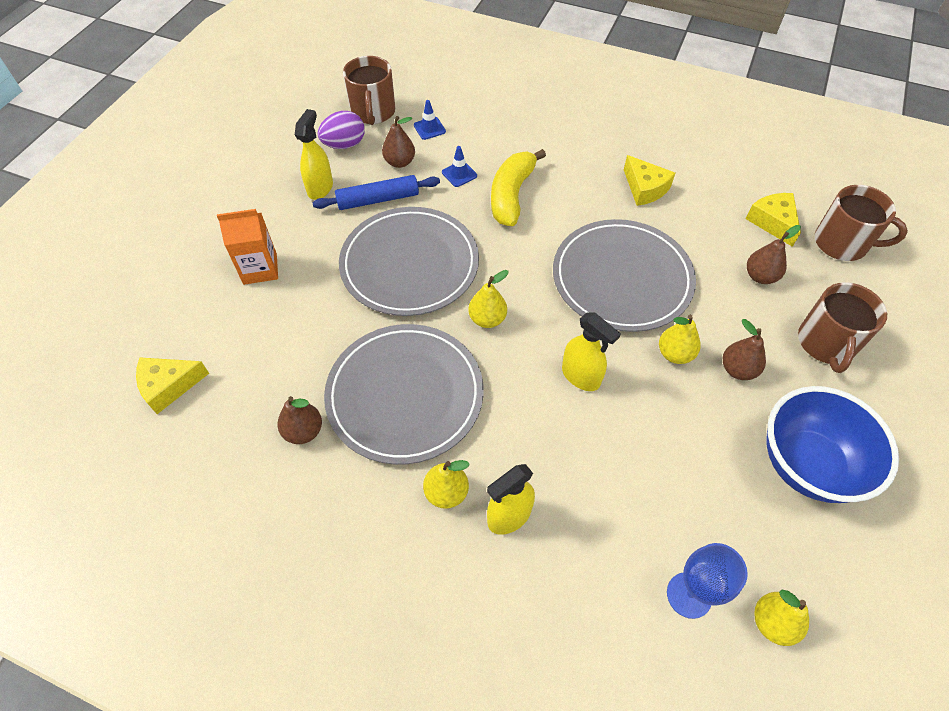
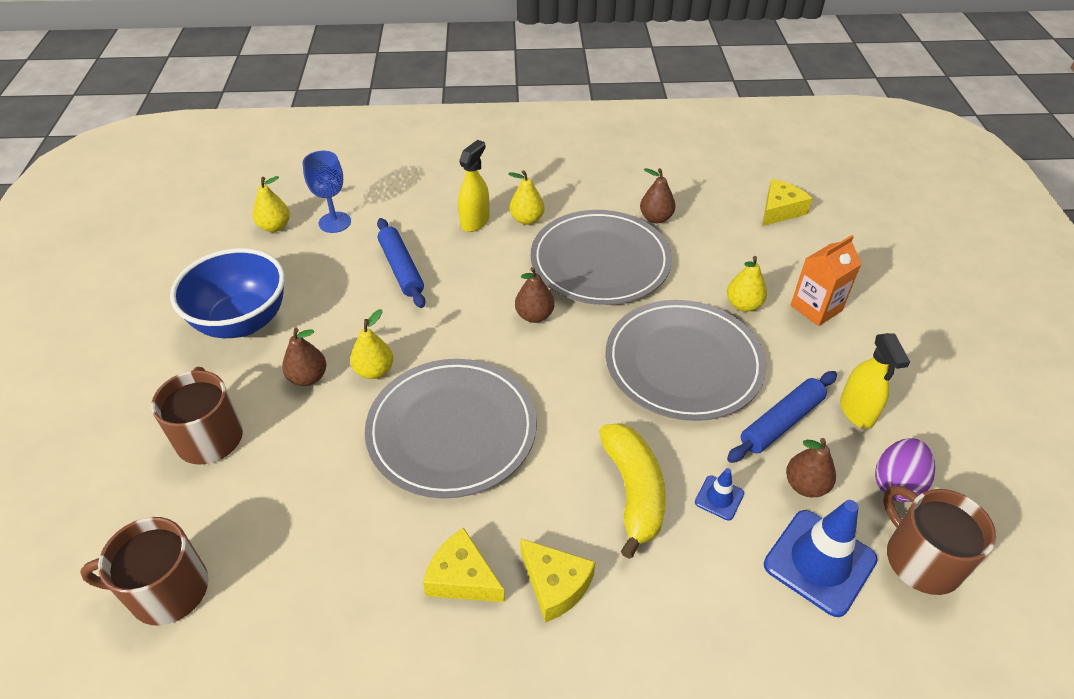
camera: 155 degrees right, 10 degrees down
blue traffic cone [414,100,446,140] -> blue traffic cone [764,500,878,617], size x2.06
yellow pear [468,270,509,328] -> yellow pear moved to [727,256,767,312]
yellow spray bottle [562,312,621,391] -> none
yellow cheese [746,193,801,247] -> yellow cheese moved to [520,538,595,623]
brown pear [747,225,801,284] -> brown pear moved to [515,267,554,323]
none -> blue rolling pin [377,218,426,308]

